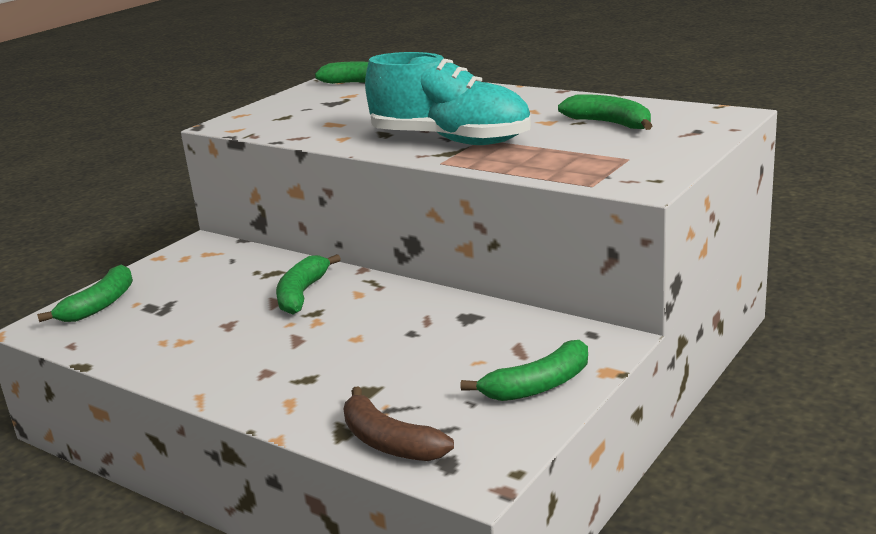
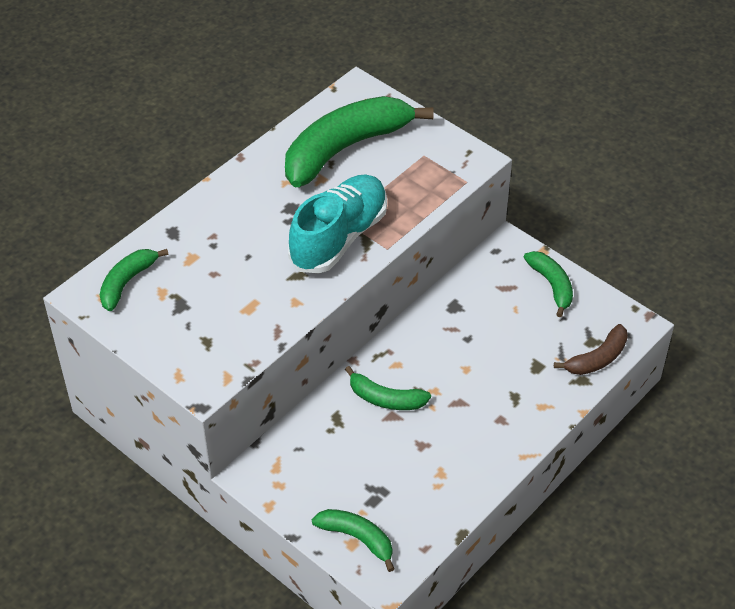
camera: 85 degrees left, 25 degrees up
green banana [558,94,653,130] -> green banana [285,96,434,187], size x2.00

